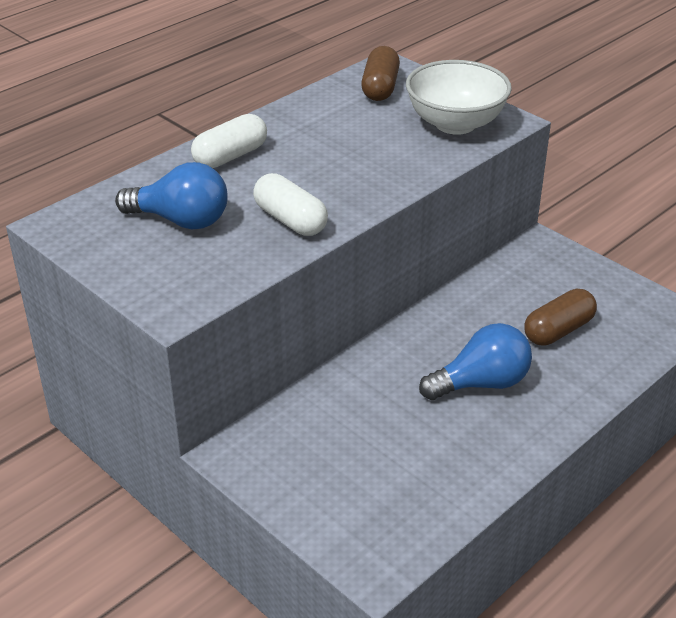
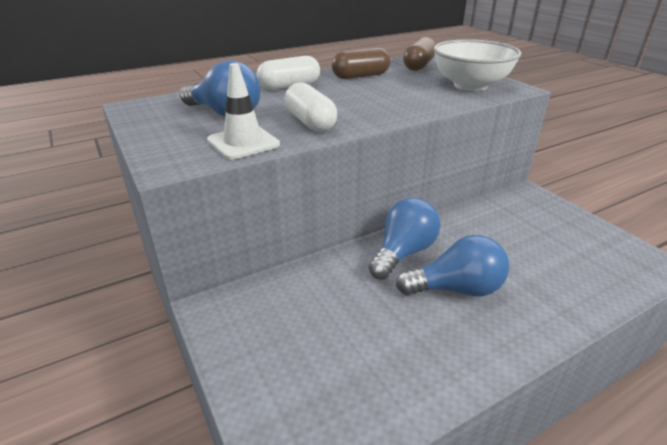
camera: 15 degrees right, 5 degrees down
brown capsule [524,289,597,346] -> brown capsule moved to [332,48,391,79]
none -> white traffic cone [207,63,280,159]
none -> blue light bulb [369,198,441,279]

